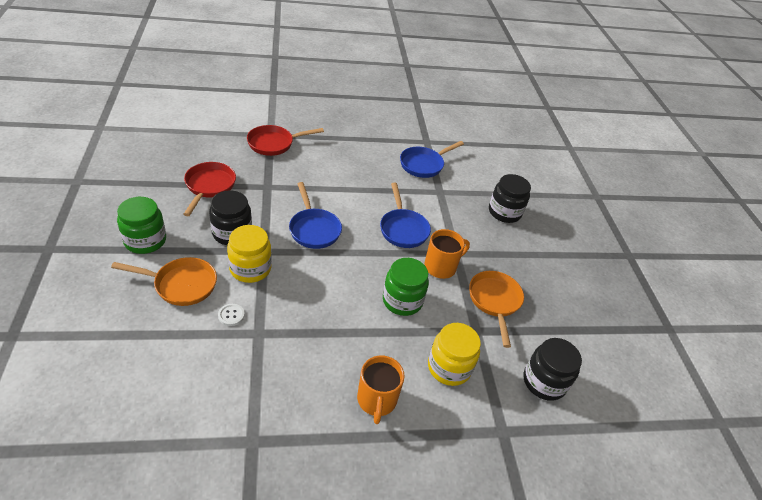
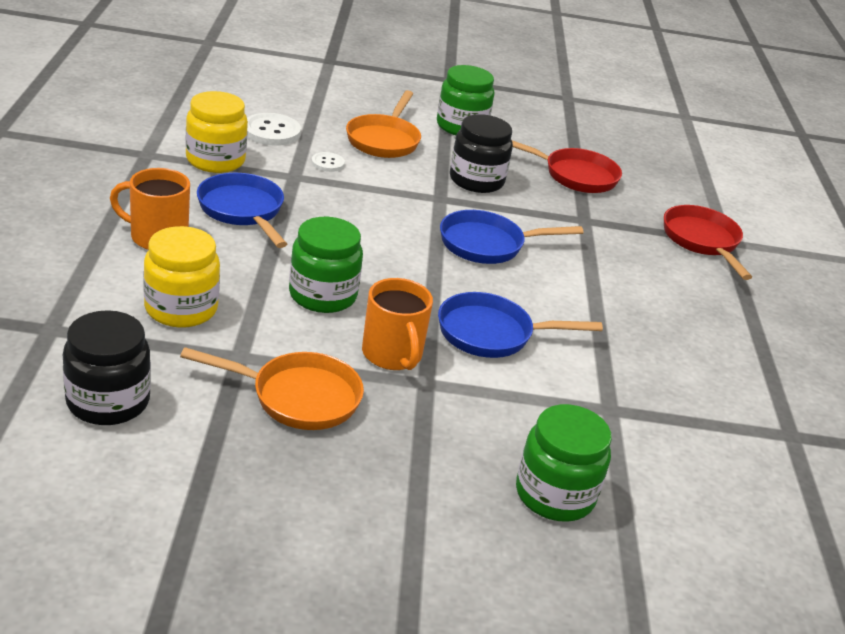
camera: 100 degrees right, 10 degrees down
yellow jar [227,225,272,283] -> yellow jar moved to [185,91,248,173]
blue pan [400,141,464,178] -> blue pan moved to [197,173,287,248]
black jar [489,174,531,223] -> green jar [516,404,612,522]
none -> white button [247,113,301,146]

